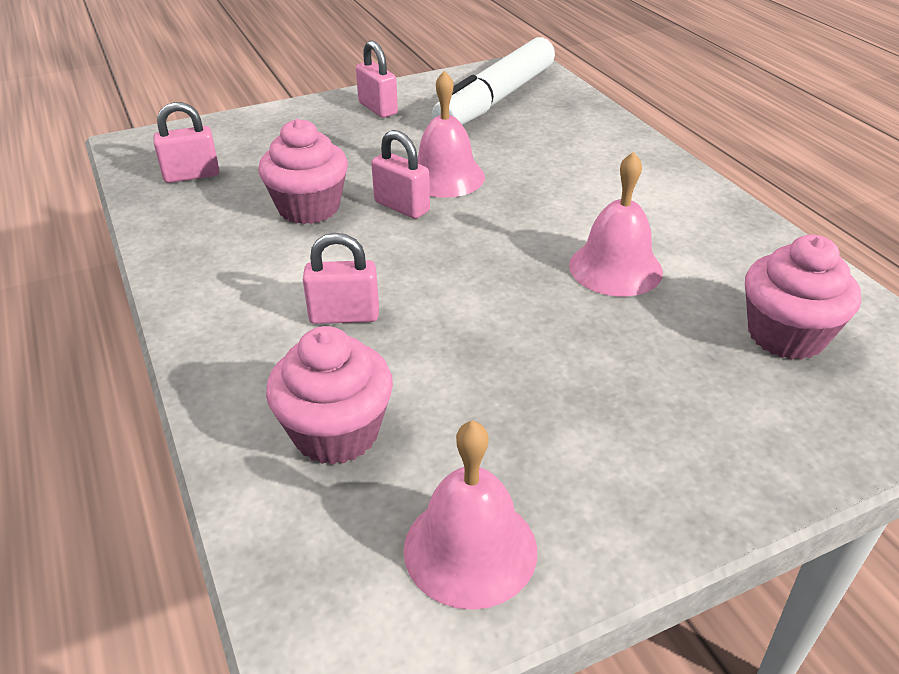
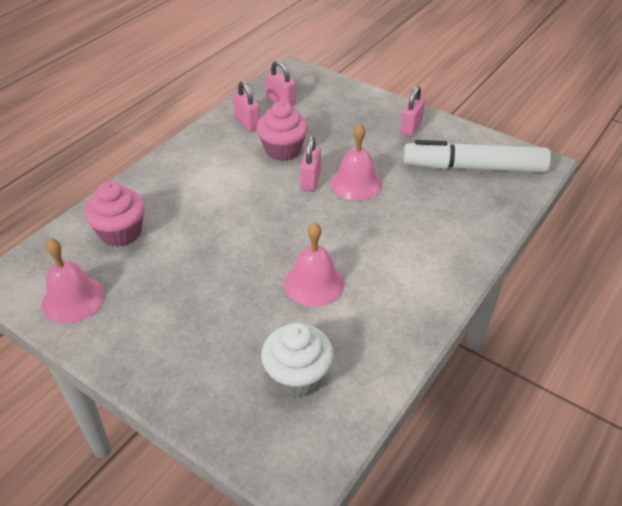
camera: 60 degrees right, 5 degrees up
pink padlock [303,233,379,324] -> pink padlock moved to [233,81,260,131]
pink cupcake [745,235,861,360] -> white cupcake [261,323,334,397]

